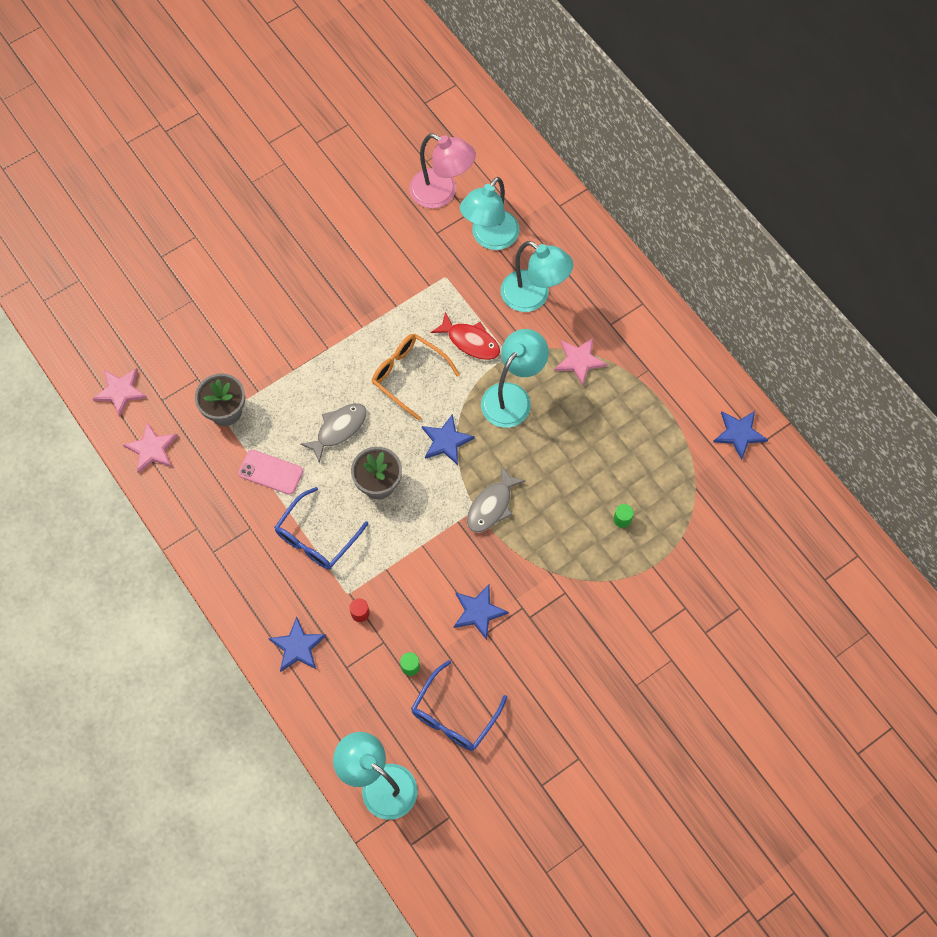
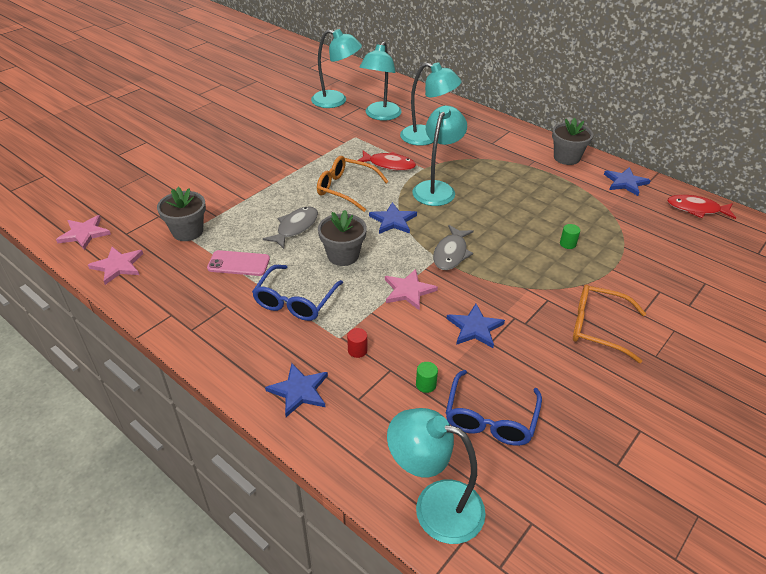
camera: 15 degrees left, 25 degrees down
pink lamp [409,134,476,208] -> turquoise lamp [311,29,362,108]
pink star [554,338,607,386] -> pink star moved to [385,269,438,310]
none -> grey flower pot [552,118,593,165]
none -> orange glasses [573,285,646,363]
none -> red fish [667,195,736,219]

